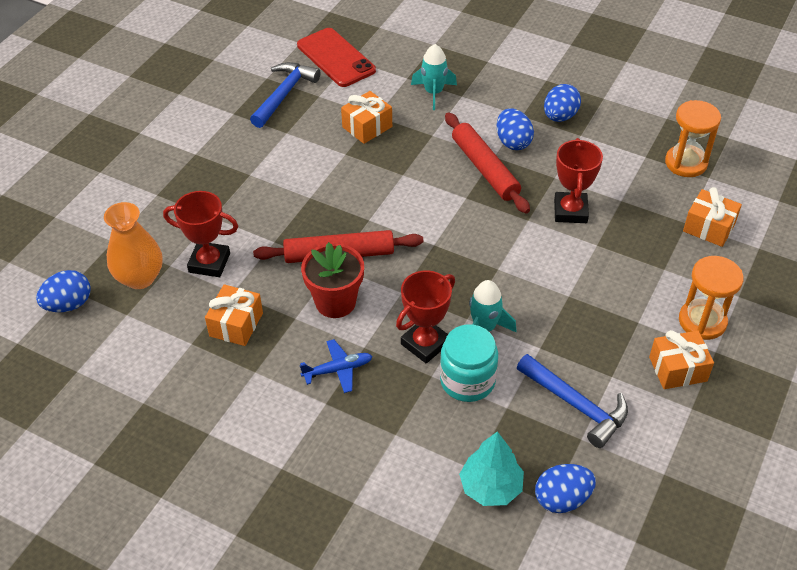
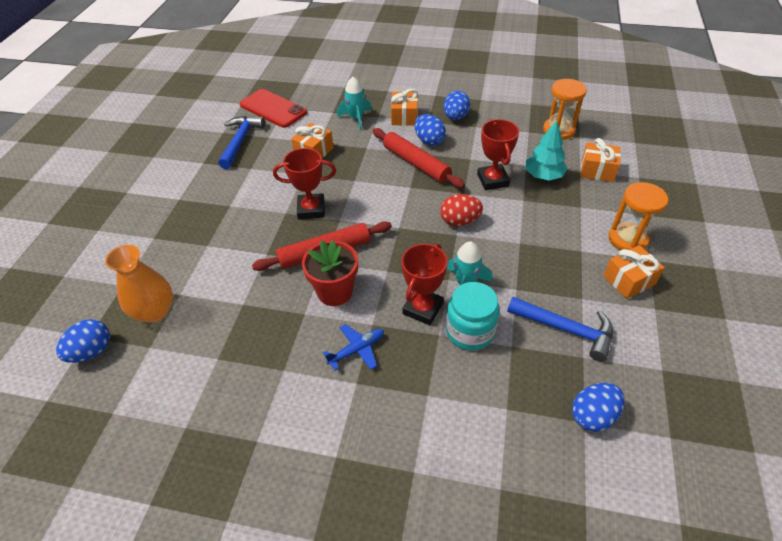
camera: 15 degrees left, 0 degrees up
red trophy [163,191,238,277] -> red trophy moved to [273,148,336,219]
orange gift [205,284,263,346] -> orange gift moved to [391,89,418,126]
turquoise tree [459,431,524,506] -> turquoise tree moved to [525,120,567,180]
none -> red egg [440,194,483,226]

